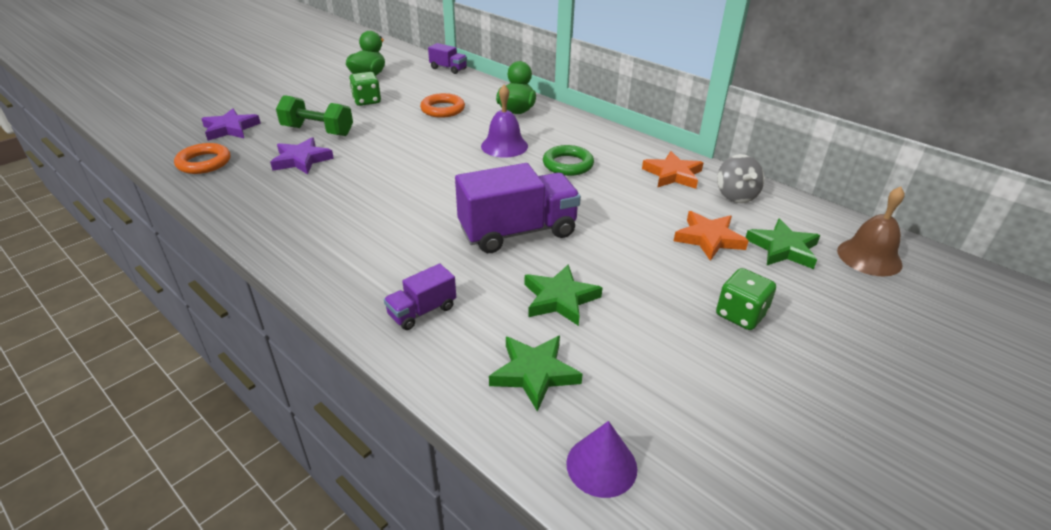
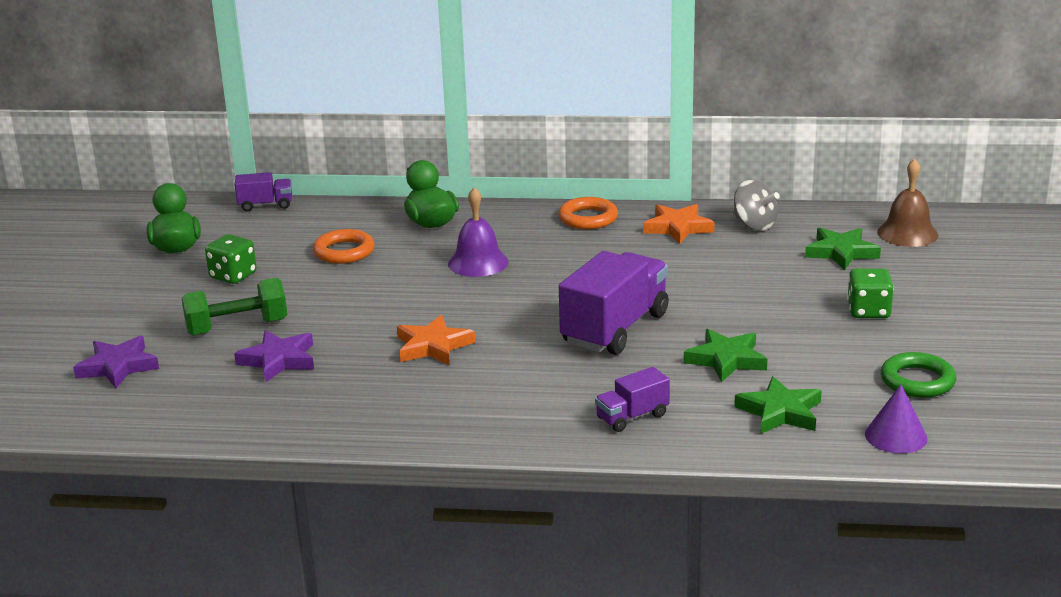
camera: 35 degrees left, 10 degrees down
orange ring [174,143,230,174] -> orange ring moved to [558,197,618,229]
purple truck [384,264,456,330] -> purple truck turned 45 degrees clockwise [595,367,670,432]
green ring [543,145,594,176] -> green ring moved to [881,352,957,398]
orange star [674,211,749,261] -> orange star moved to [397,315,475,365]

